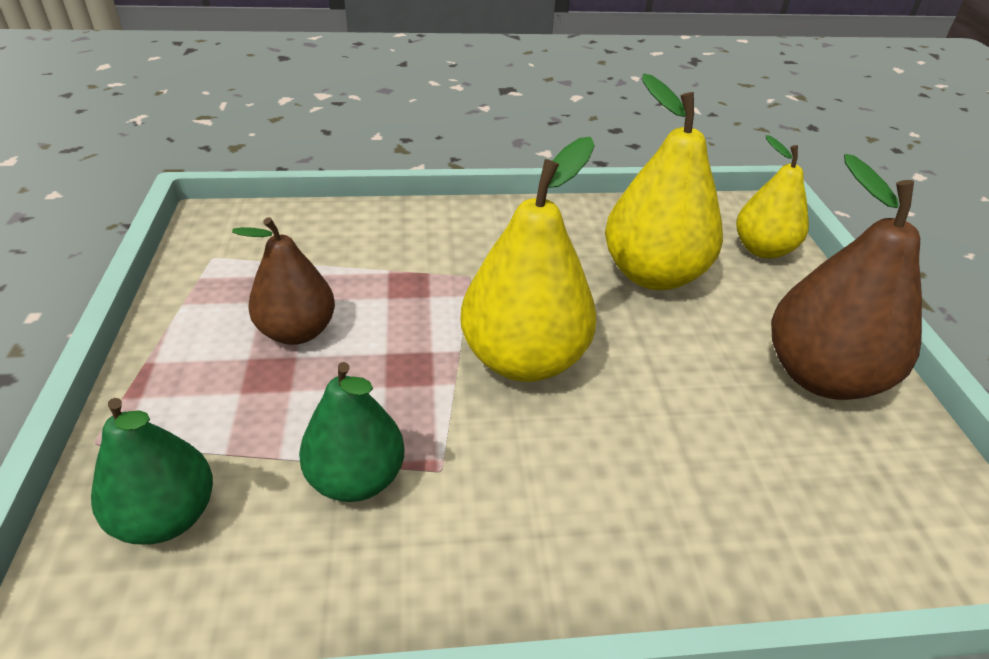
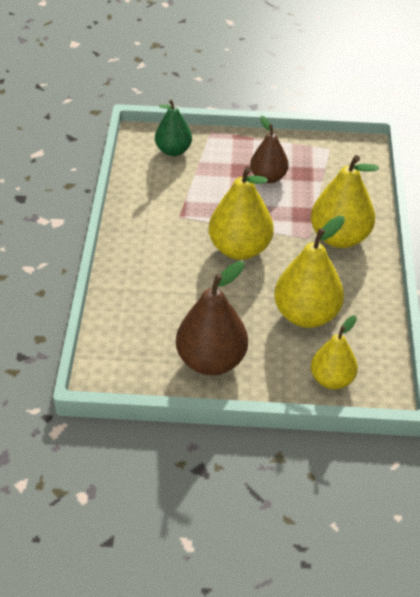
camera: 100 degrees right, 5 degrees up
green pear [299,362,405,502] -> none
none -> yellow pear [311,155,379,248]

